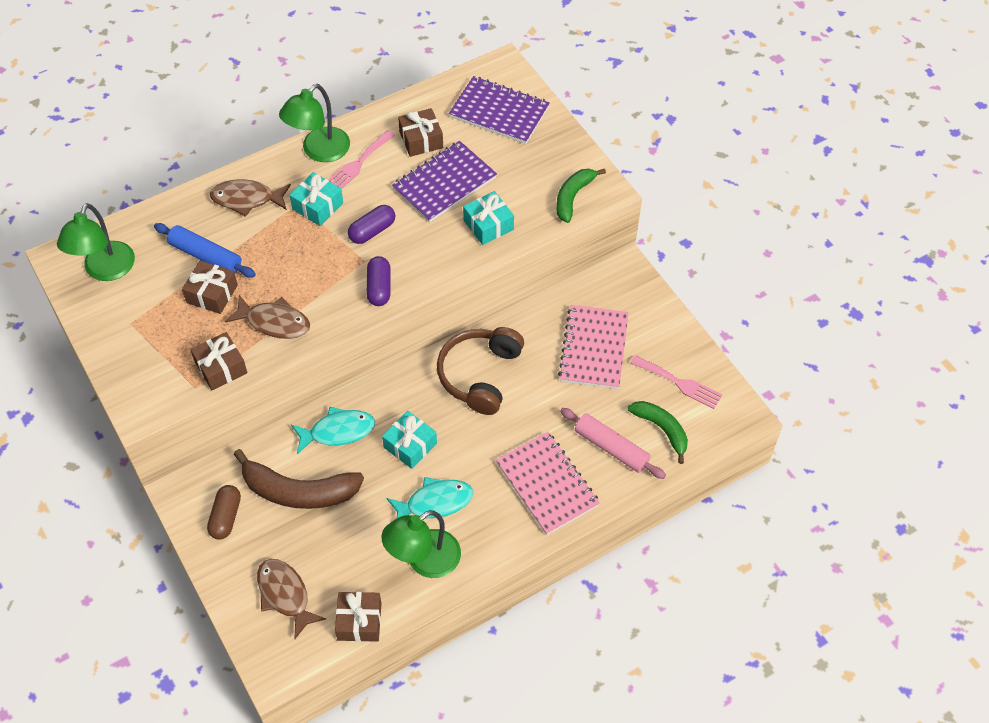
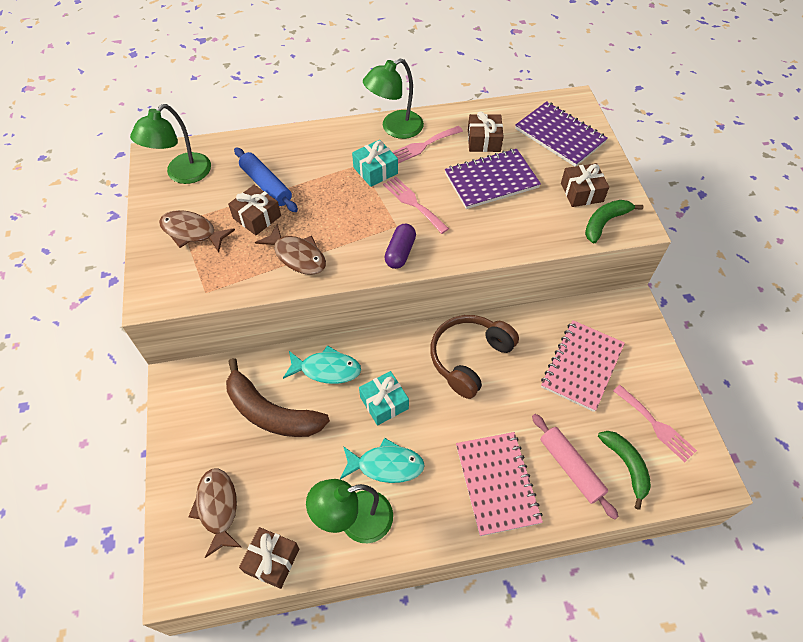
camera: 20 degrees right, 0 degrees up
brown gift [190,332,247,390] -> brown gift moved to [561,163,609,207]
brown capsule [207,485,241,539] -> none
brown fish [210,179,291,217] -> brown fish moved to [159,210,235,252]
purple capsule [348,205,395,244] -> pink fork [383,177,449,234]
turquoise gift [463,191,514,245] -> none

